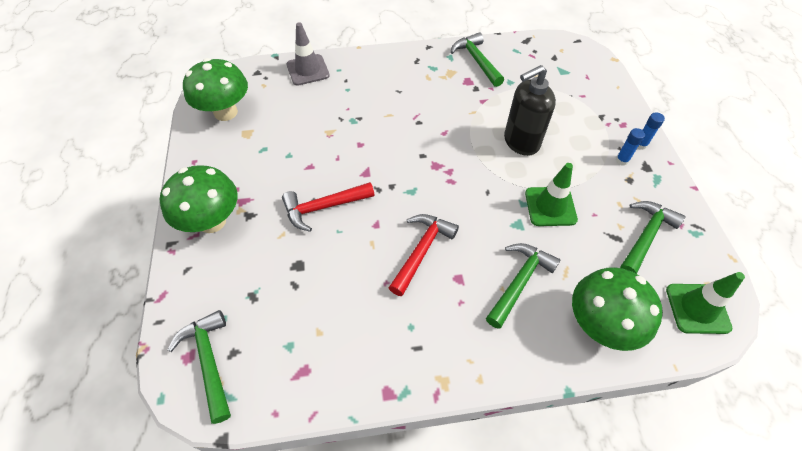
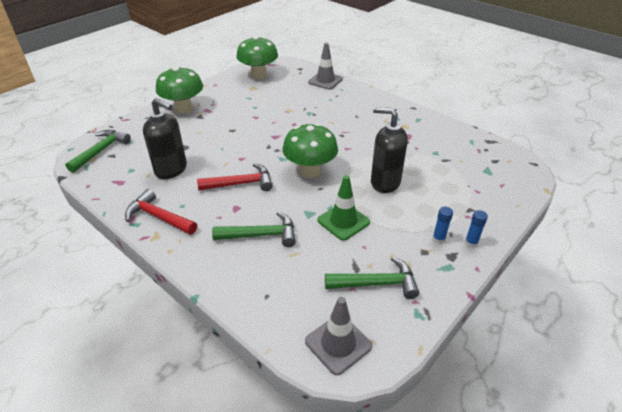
camera: 50 degrees right, 15 degrees down
red hammer [282,182,374,232] -> red hammer moved to [125,189,197,235]
green hammer [451,32,504,87] -> none
green mushroom [572,267,663,351] -> green mushroom moved to [283,123,338,178]
green traffic cone [666,272,745,334] -> grey traffic cone [305,297,372,375]
none -> black soap dispenser [143,98,187,179]

